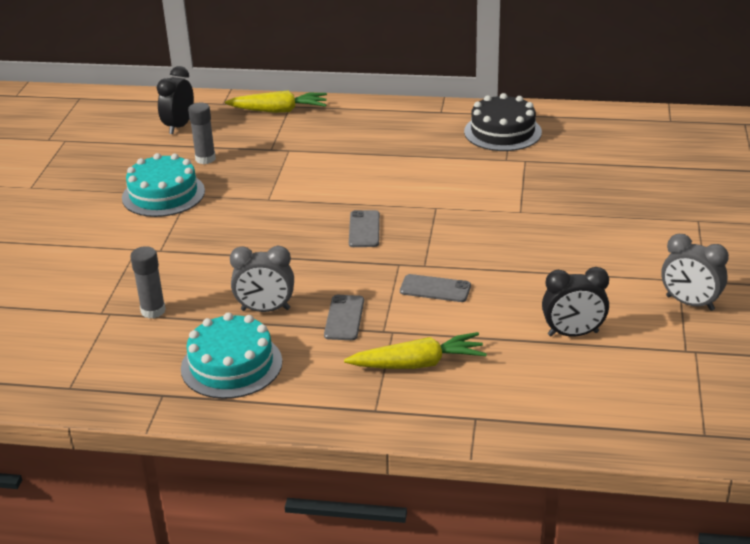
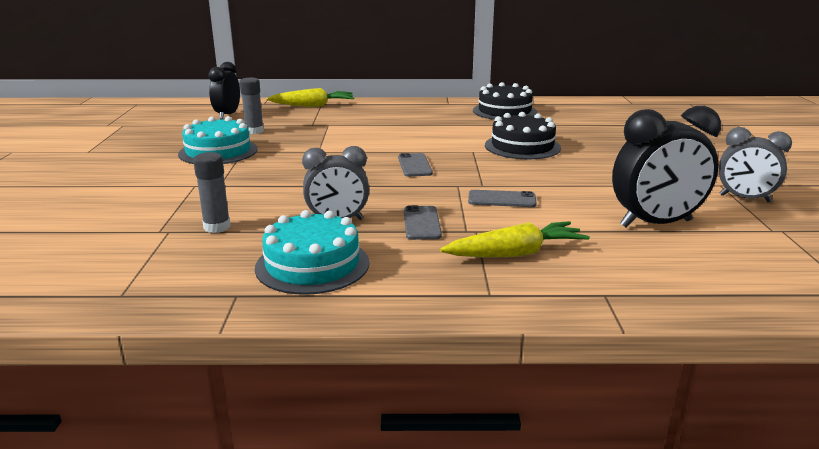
camera: 10 degrees left, 10 degrees down
black clock [542,267,609,337] -> black clock [612,106,721,228], size x1.52
none -> black cake [485,112,561,159]

